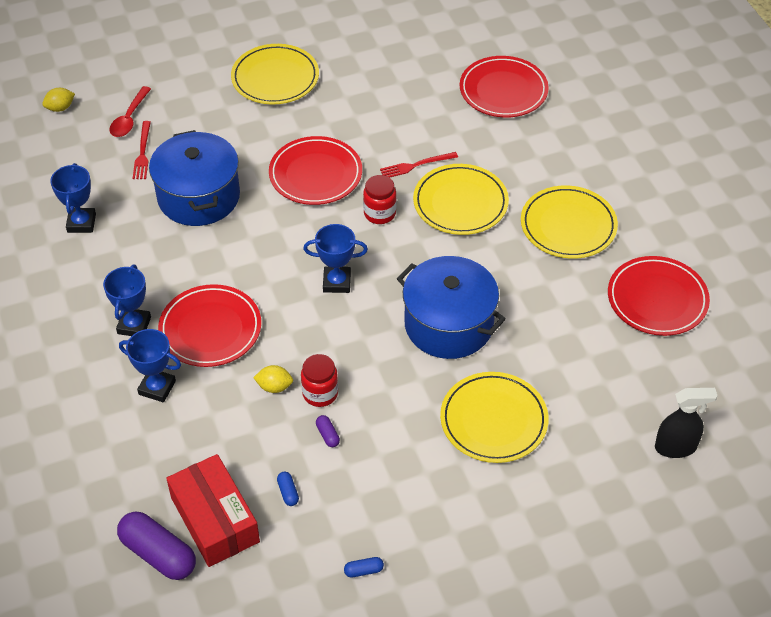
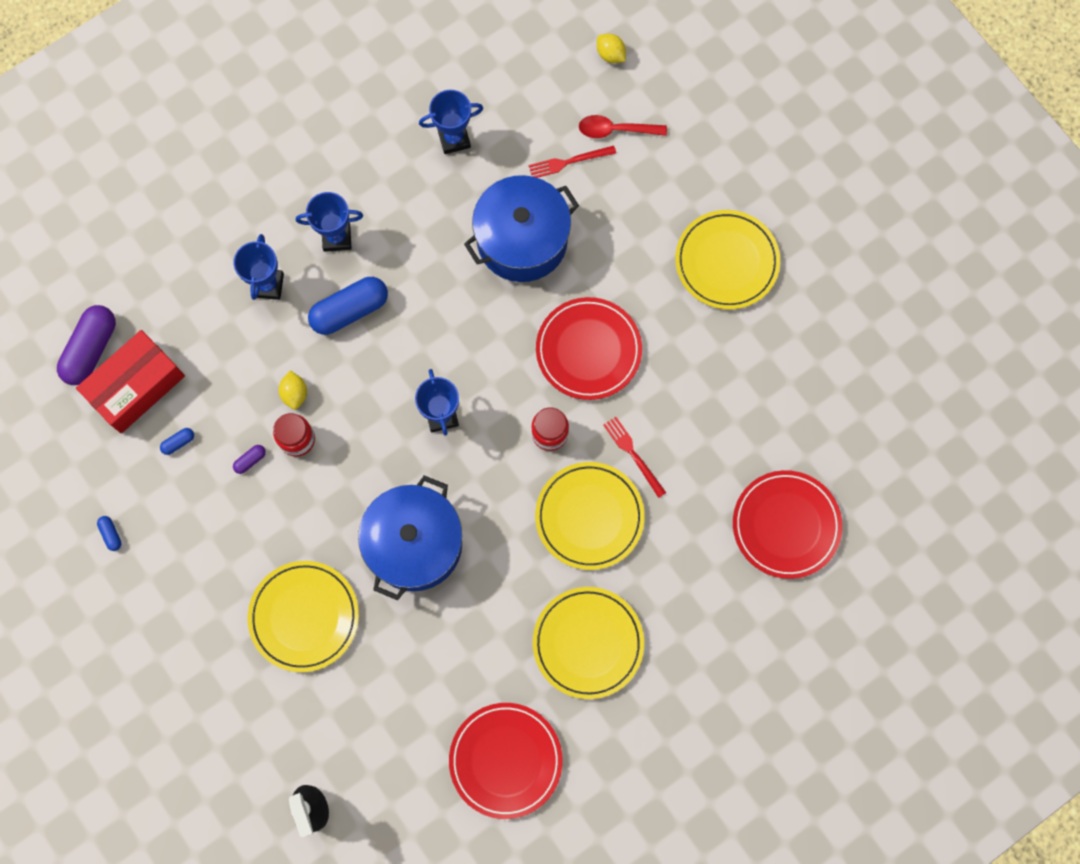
camera: 75 degrees right, 25 degrees up
red plate [158,284,261,367] -> blue capsule [308,277,388,335]

